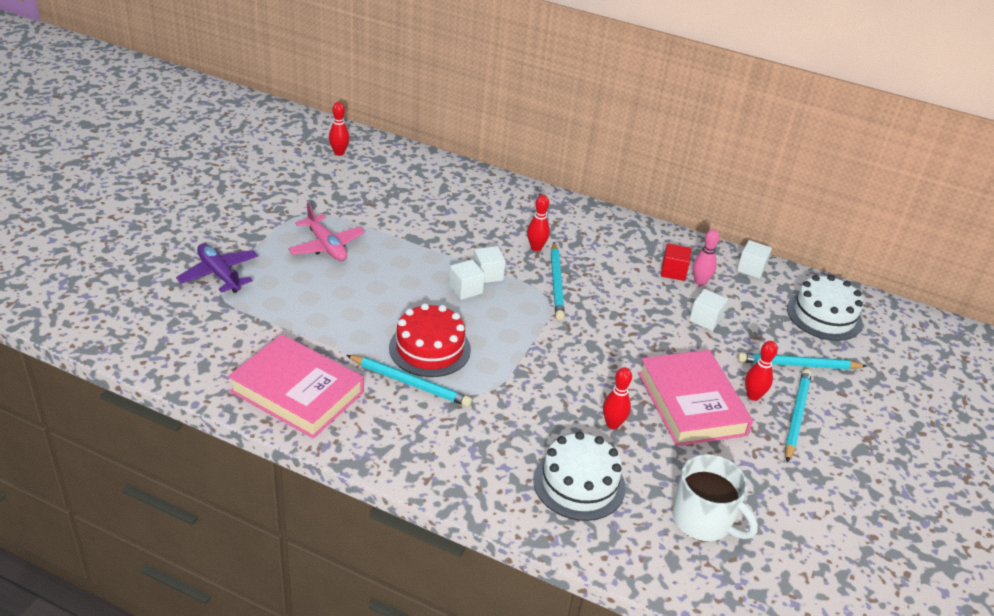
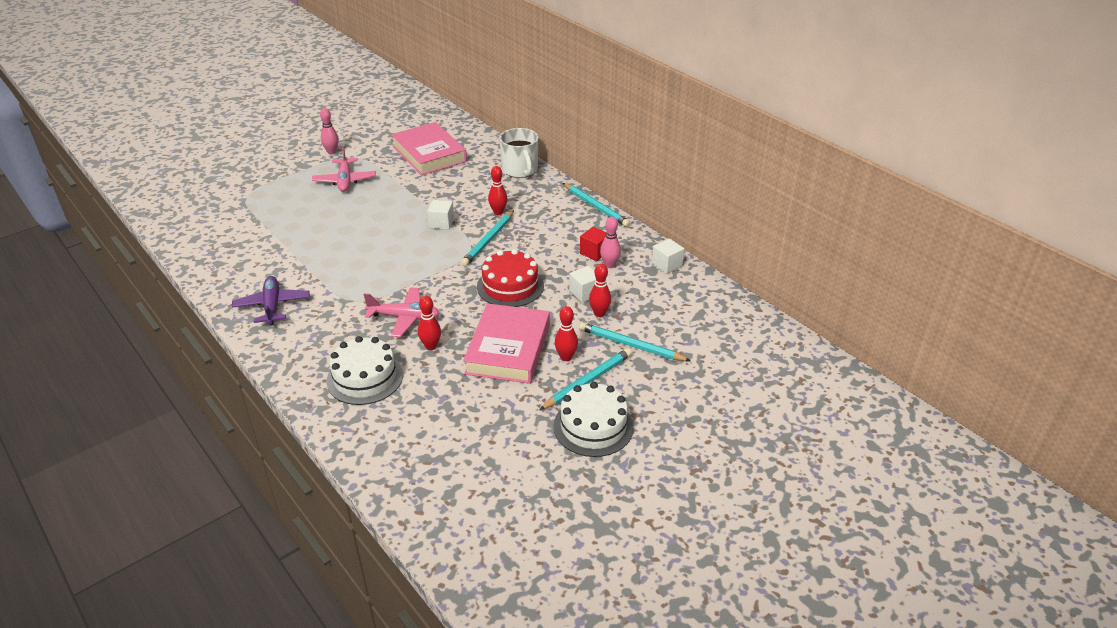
camera: 30 degrees right, 0 degrees up
purple plane [176,243,258,293] -> purple plane moved to [232,276,310,325]
pink book [228,334,364,439] -> pink book moved to [391,122,467,176]
red bowling pin [329,102,349,156] -> red bowling pin moved to [589,264,611,317]
turquoise pencil [346,355,472,407] -> turquoise pencil moved to [563,183,630,227]
red cake [389,303,471,377] -> red cake moved to [477,249,544,307]
white cube [449,260,485,300] -> none
white mug [672,454,758,542] -> white mug moved to [499,128,539,178]
white cake [787,275,863,341] -> white cake moved to [553,382,634,457]
none -> pink bowling pin [320,108,339,154]
none -> pink plane [364,287,440,337]

